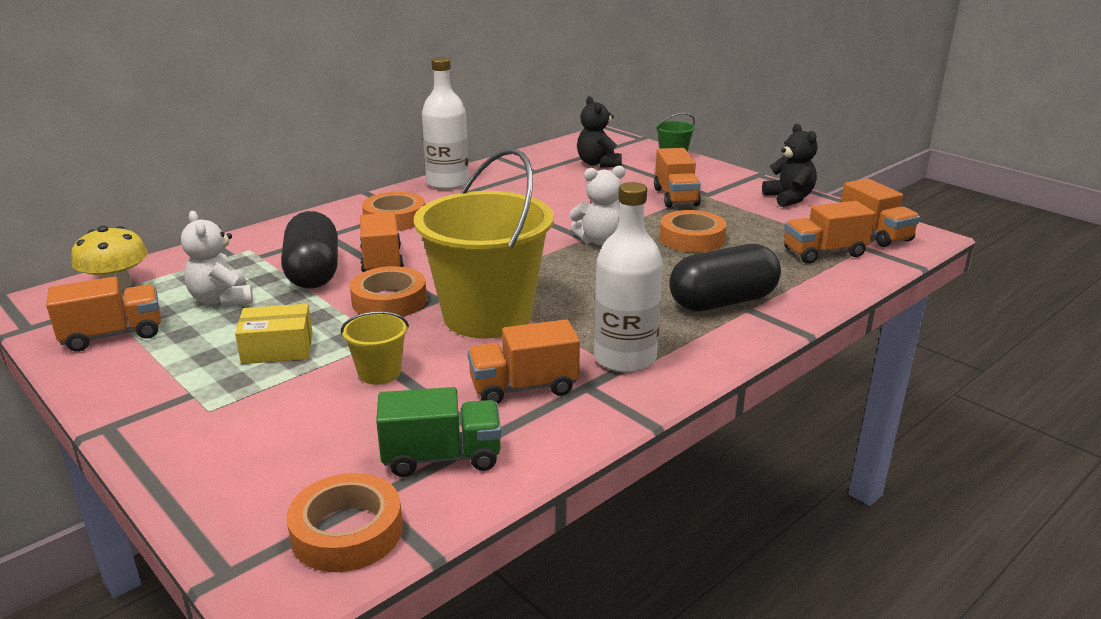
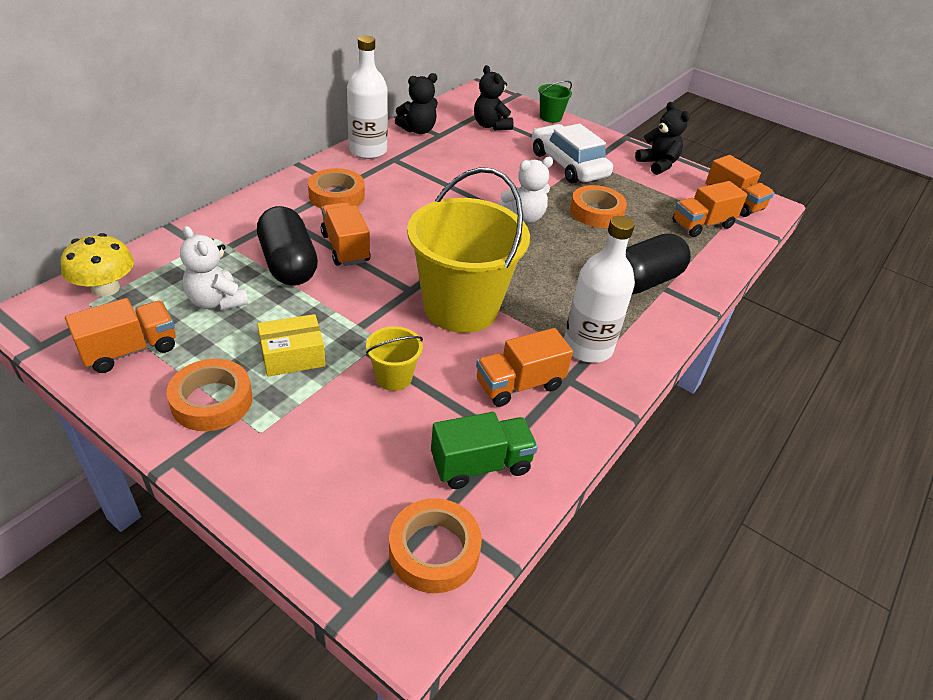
camera: 15 degrees left, 15 degrees up
orange tape [350,266,427,317] -> orange tape moved to [167,359,252,431]
orange truck [654,148,701,208] -> white car [532,123,613,183]
none -> black teddy bear [395,73,438,134]

